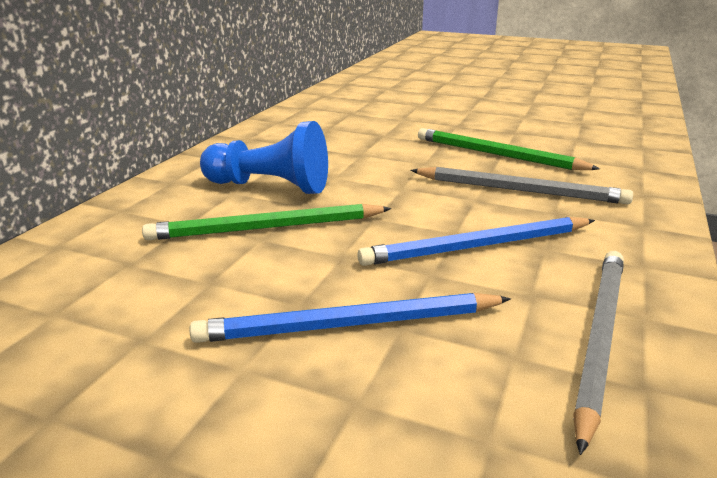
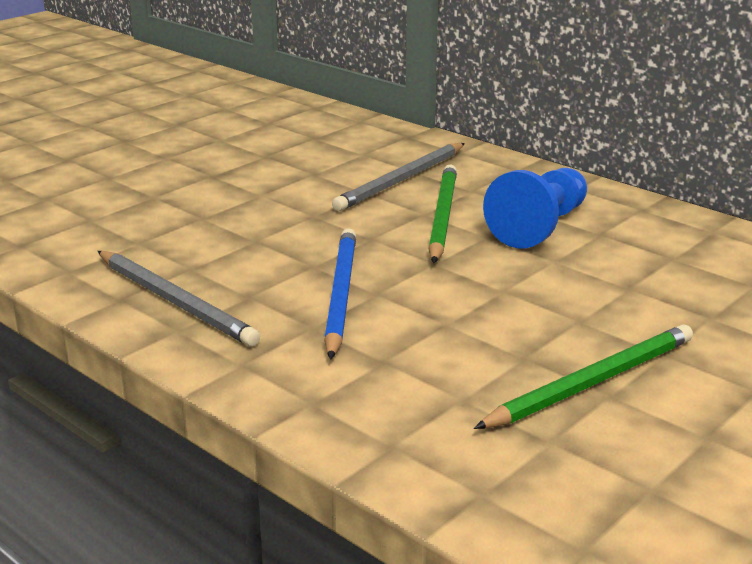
camera: 110 degrees right, 0 degrees up
blue pencil [190,293,511,343] -> none
grey pencil [410,167,633,204] -> grey pencil moved to [332,143,465,211]

